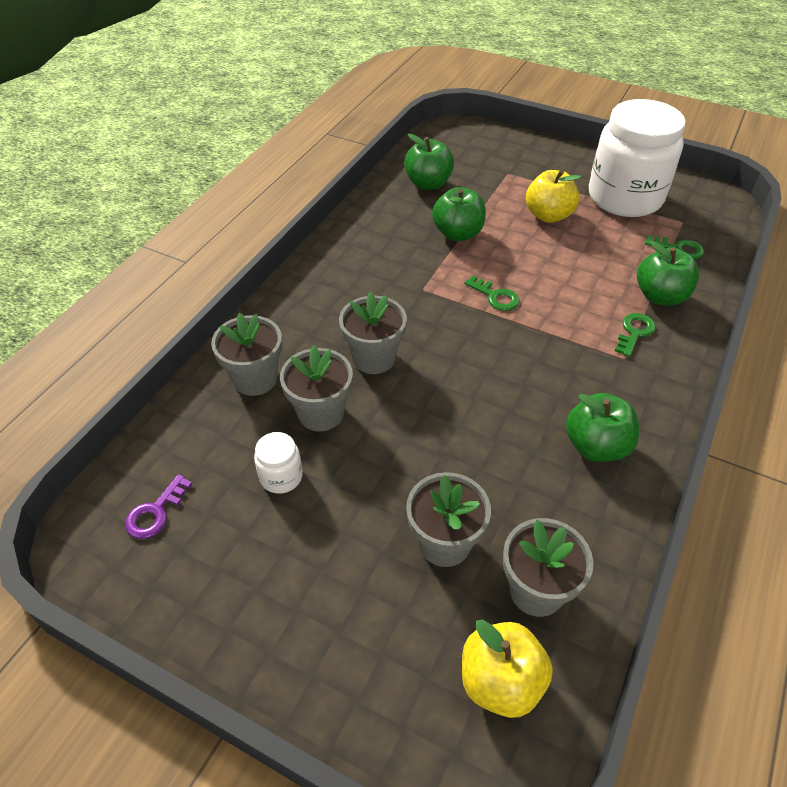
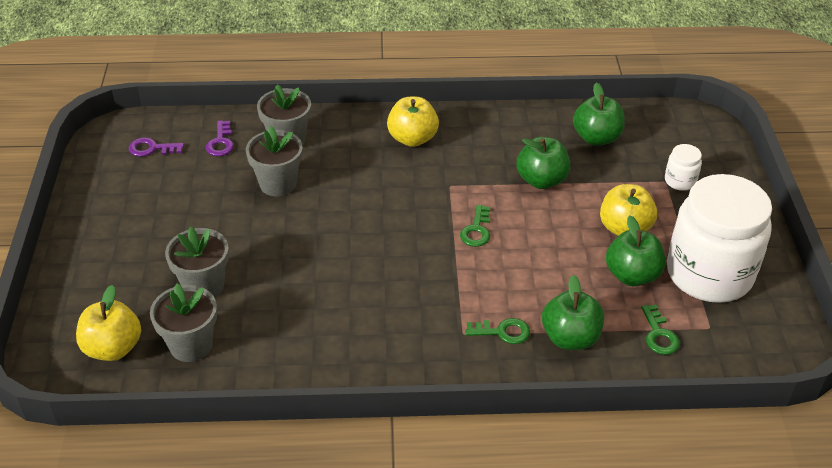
camera: 60 degrees right, 5 degrees down
white jar [254,432,303,494] -> white jar moved to [665,144,702,191]
grey flower pot [339,292,407,374] -> none
green apple [566,393,639,462] -> green apple moved to [606,215,665,286]
none -> purple key [206,120,234,156]
none -> yellow apple [387,97,439,147]

